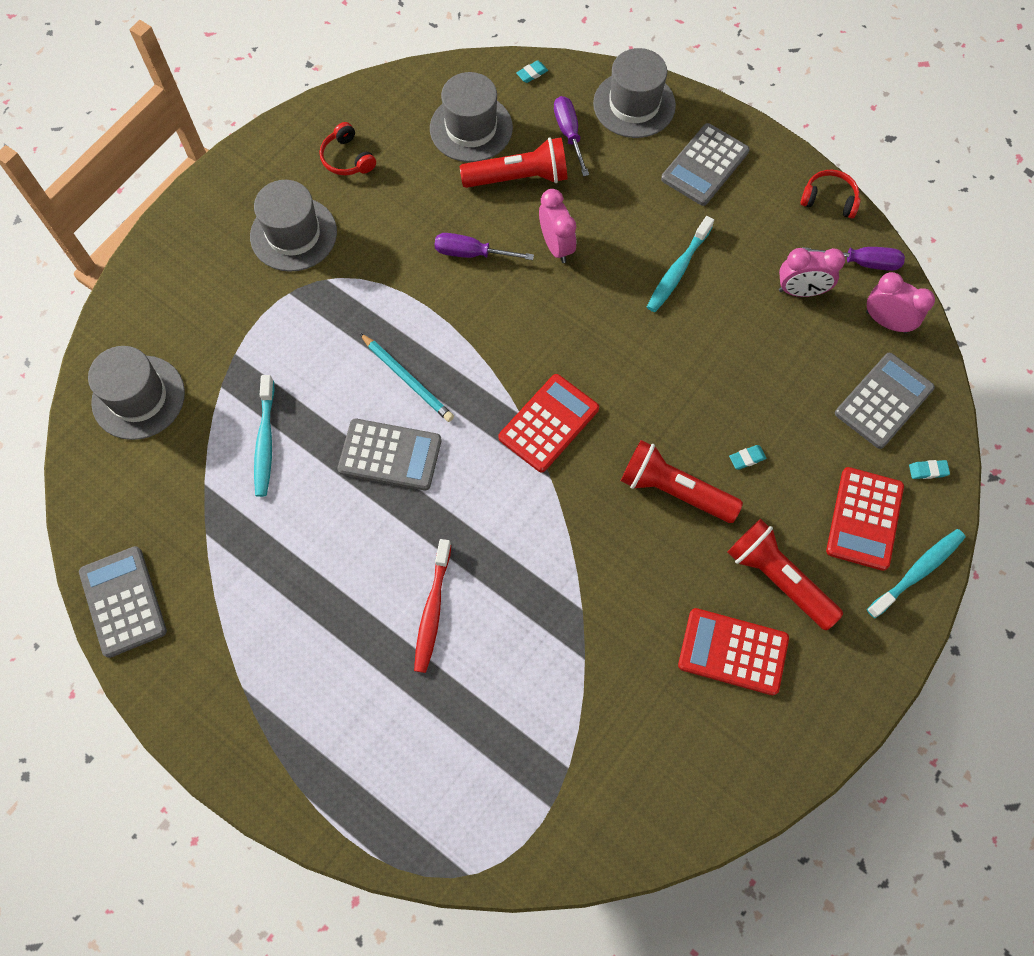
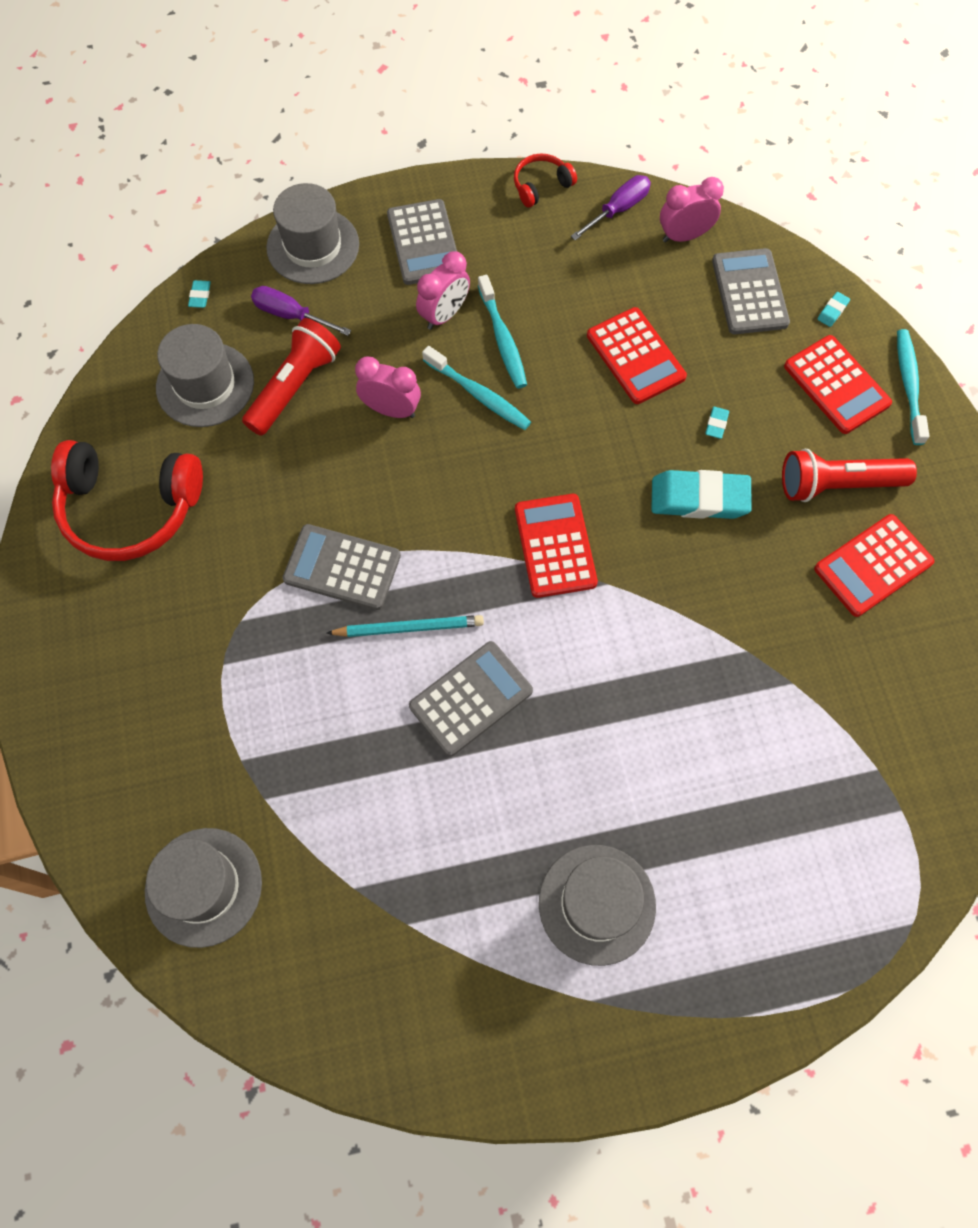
camera: 50 degrees left, 0 degrees up
grey calculator [79,546,167,658] -> grey calculator moved to [283,524,401,610]
grey hat [250,180,337,272] -> grey hat moved to [539,845,656,966]
turquoise toothbrush [254,375,274,497] -> turquoise toothbrush moved to [422,346,531,430]
red headphones [319,122,376,175] -> red headphones [51,440,203,561], size x2.10
red toothbrush [414,539,451,673] -> none
purple screwdriver [434,233,534,260] -> none
red flashlight [621,440,743,523] -> turquoise eraser [651,470,752,519]
pink clock [779,248,845,297] -> pink clock moved to [416,251,470,330]
none -> red calculator [587,307,687,404]

